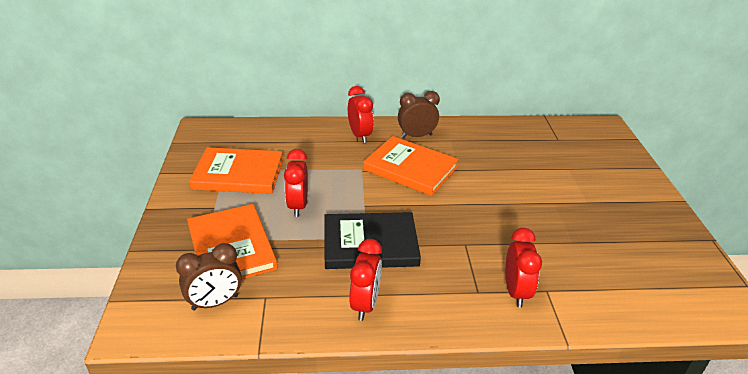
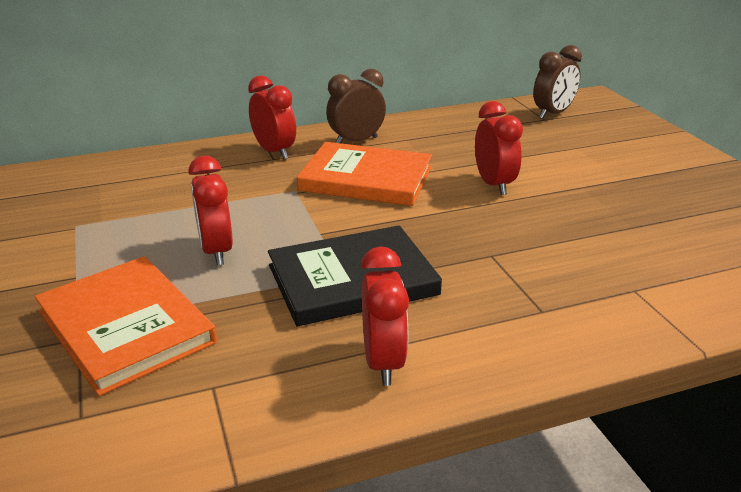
camera: 15 degrees left, 5 degrees down
brown clock [176,243,242,310] -> brown clock moved to [533,45,582,119]
orange book [189,147,283,194] -> none
red clock [506,228,542,308] -> red clock moved to [475,101,523,195]

